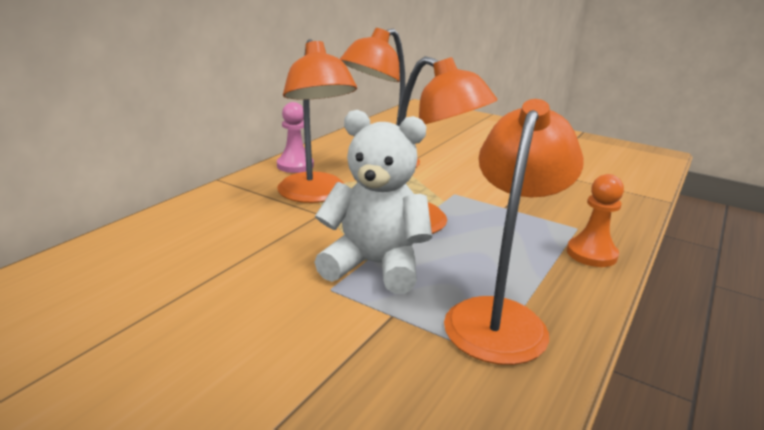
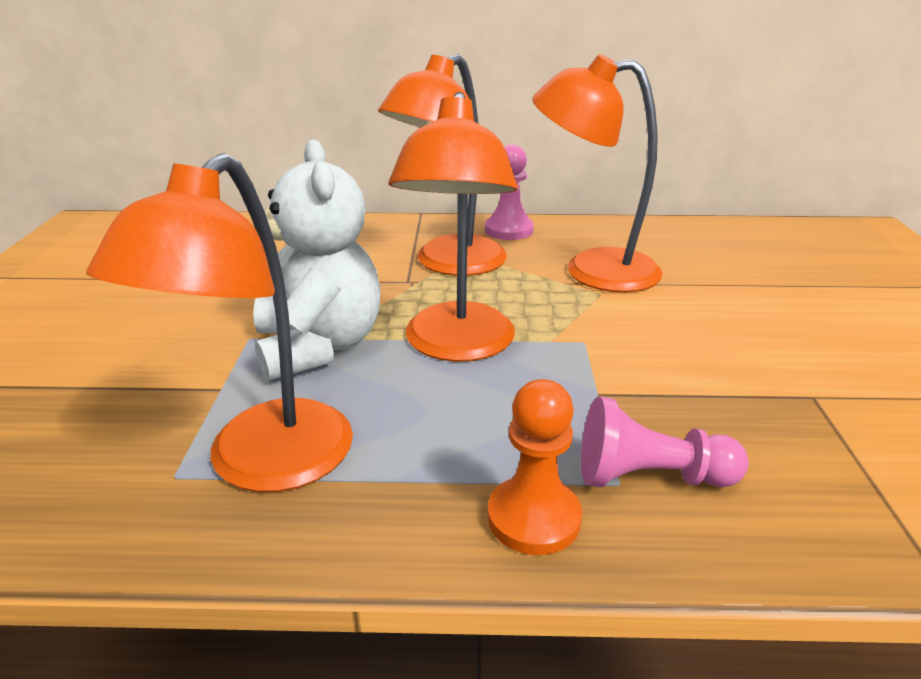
camera: 60 degrees right, 5 degrees up
orange lamp [444,99,584,365] -> orange lamp turned 120 degrees clockwise [86,153,353,492]
none -> pink pawn [581,396,749,488]

